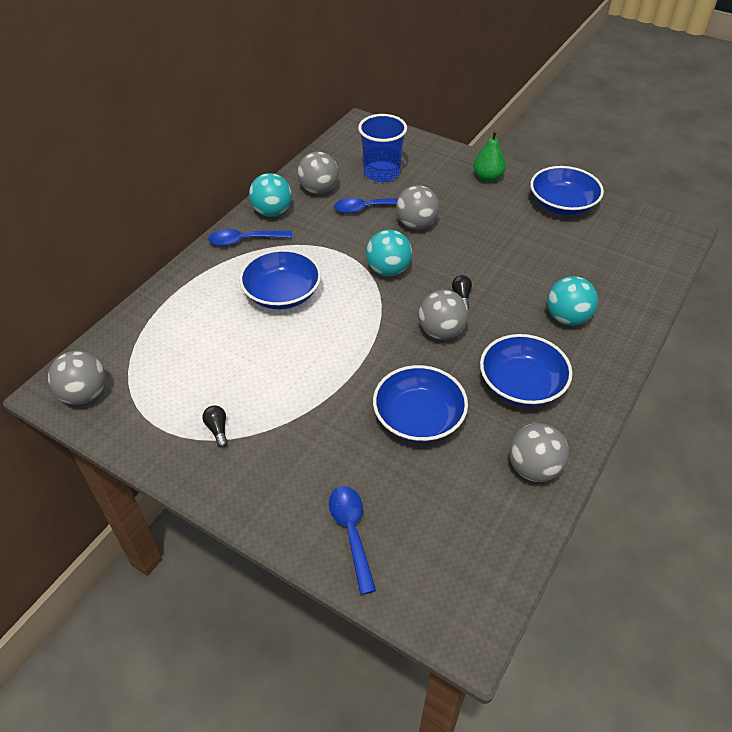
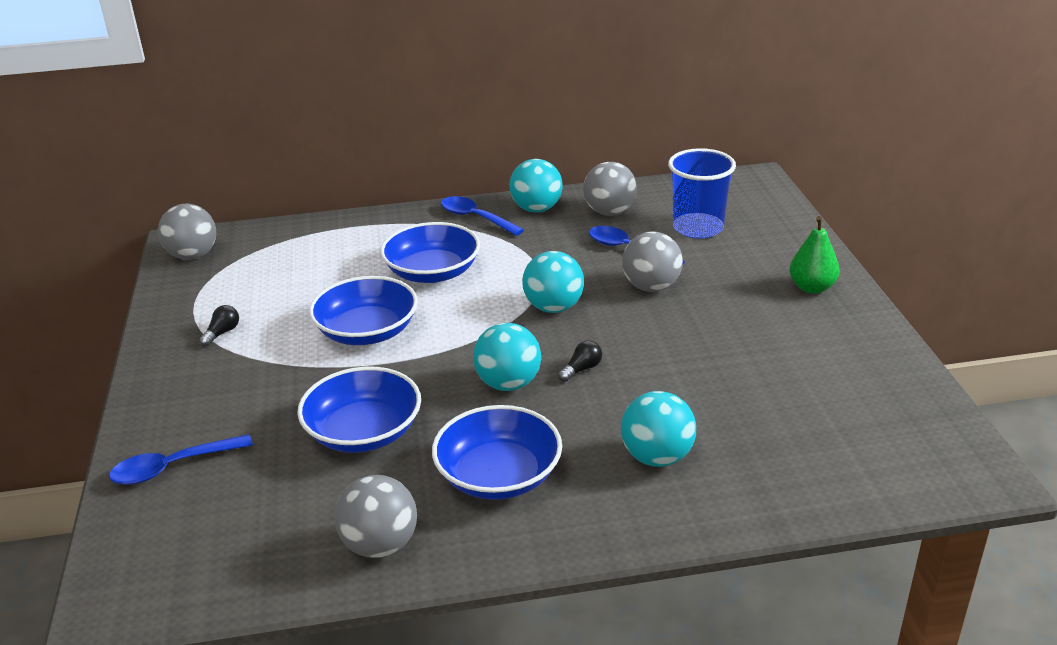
camera: 50 degrees right, 15 degrees down
blue spoon [329,486,376,595] -> blue spoon turned 150 degrees counterclockwise [109,434,253,485]
grey ball [418,290,469,340] -> turquoise ball [473,323,541,391]
blue bowl [530,166,604,215] -> blue bowl moved to [309,276,418,345]

